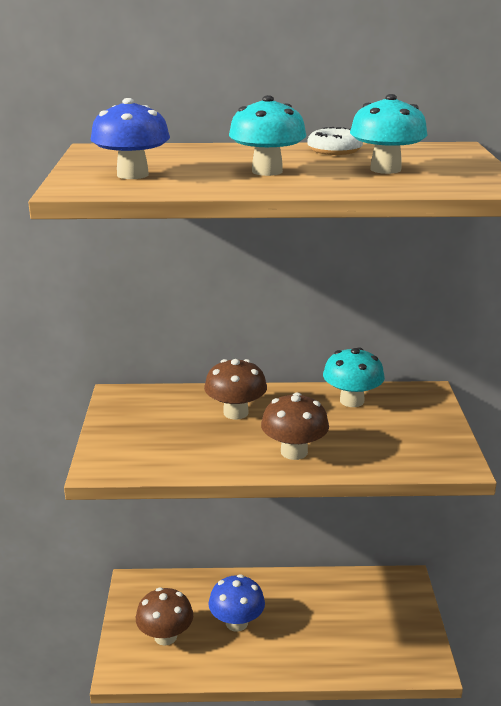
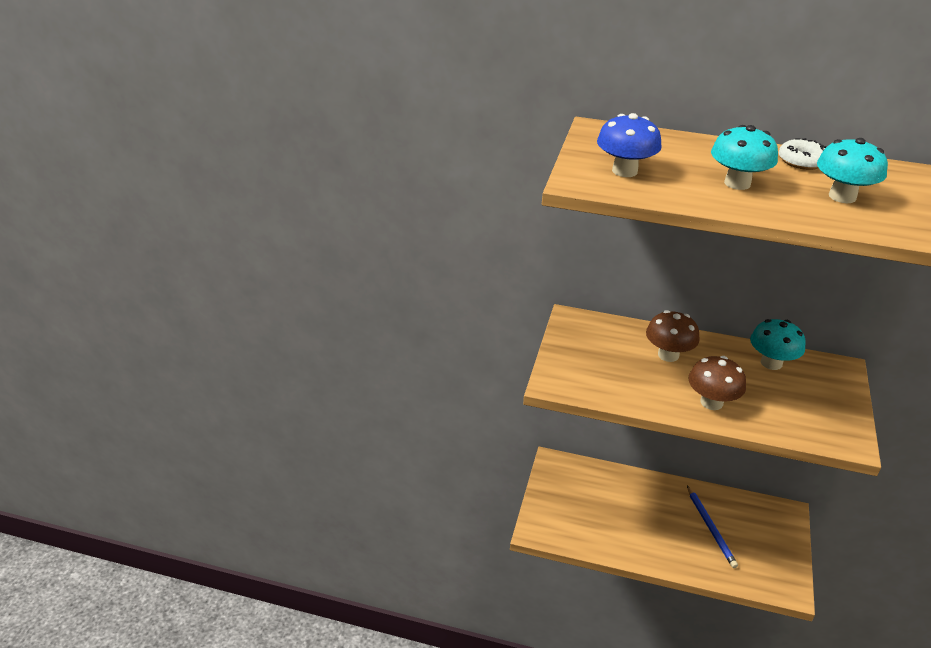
camera: 15 degrees right, 10 degrees up
brown mushroom [136,587,193,646] -> none
blue mushroom [208,574,265,632] -> none
none -> blue pencil [687,486,738,568]

